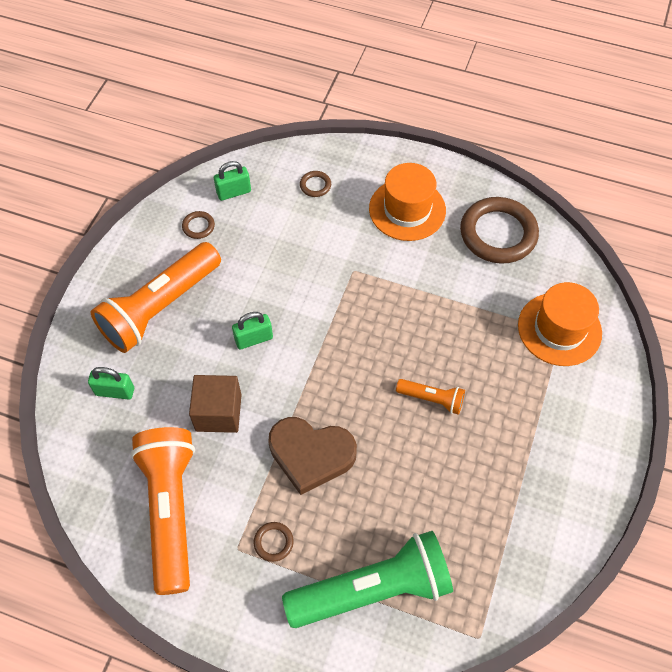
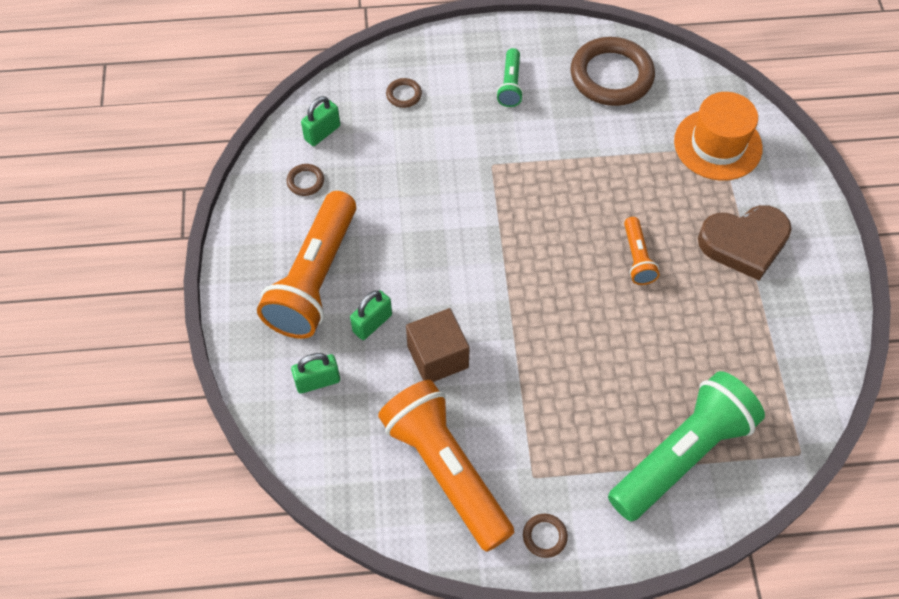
camera: 25 degrees left, 0 degrees up
green padlock [232,312,273,350] -> green padlock moved to [350,290,392,340]
brown ring [254,522,294,562] -> brown ring moved to [523,514,568,558]
brown heart [268,417,357,495] -> brown heart moved to [698,205,791,281]
orange hat [369,163,446,241] -> green flashlight [496,48,523,107]
orange flashlight [396,379,465,415] -> orange flashlight turned 90 degrees clockwise [624,217,659,285]

